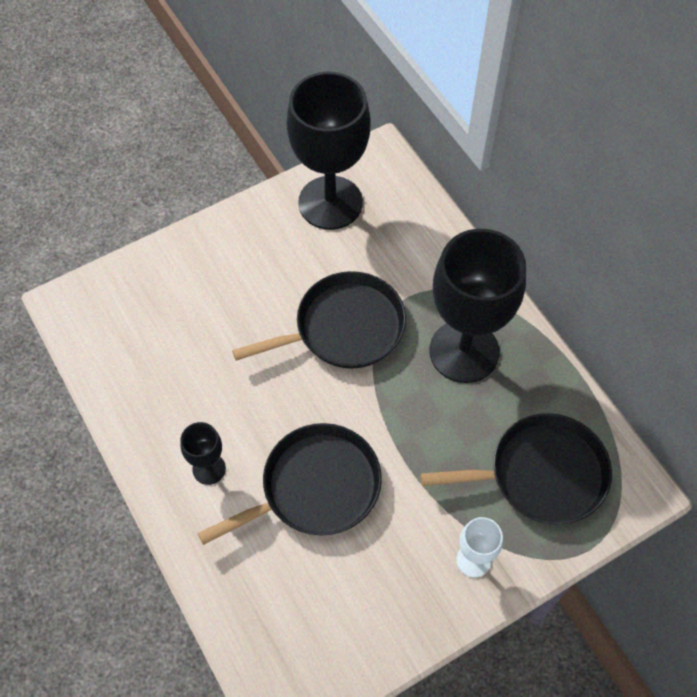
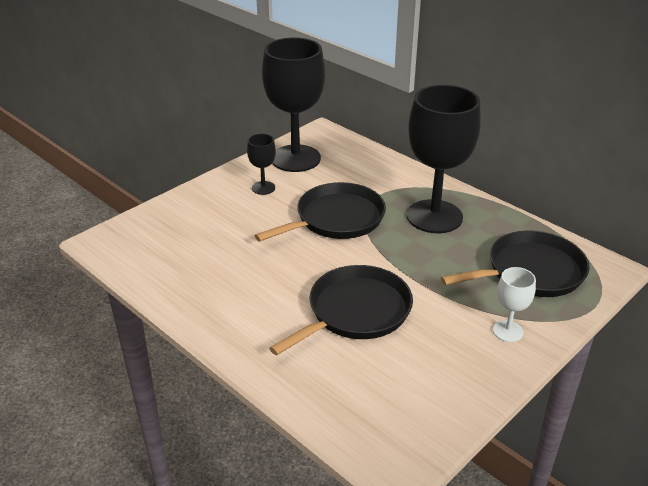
camera: 15 degrees left, 25 degrees down
black goblet [180,422,226,485] -> black goblet moved to [247,134,276,195]

